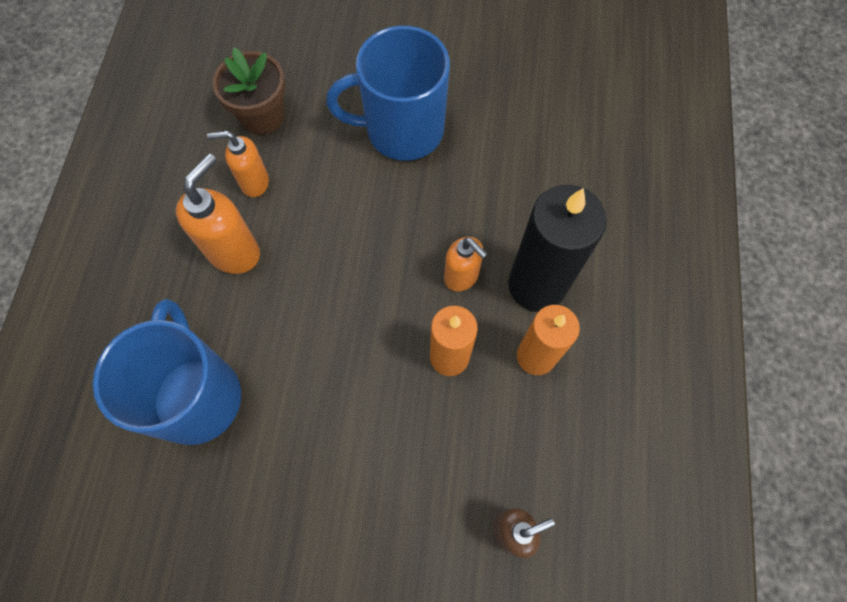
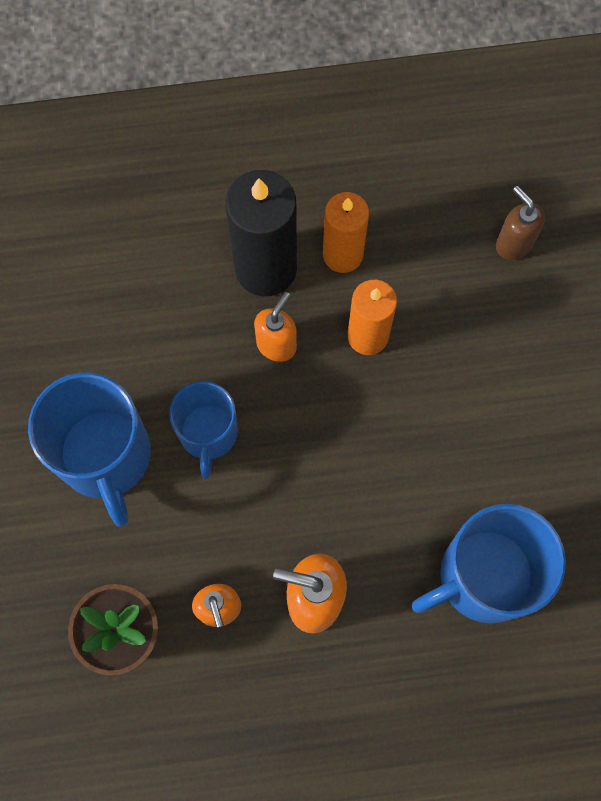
camera: 105 degrees left, 5 degrees up
none -> blue mug [169,381,238,479]

